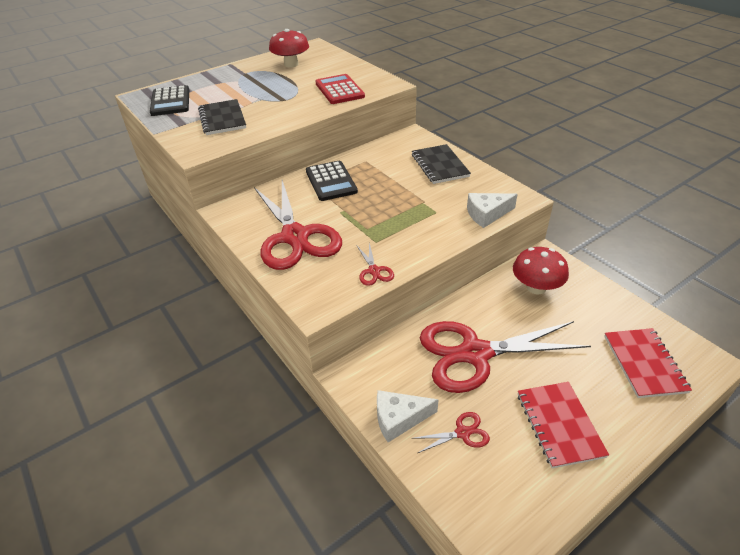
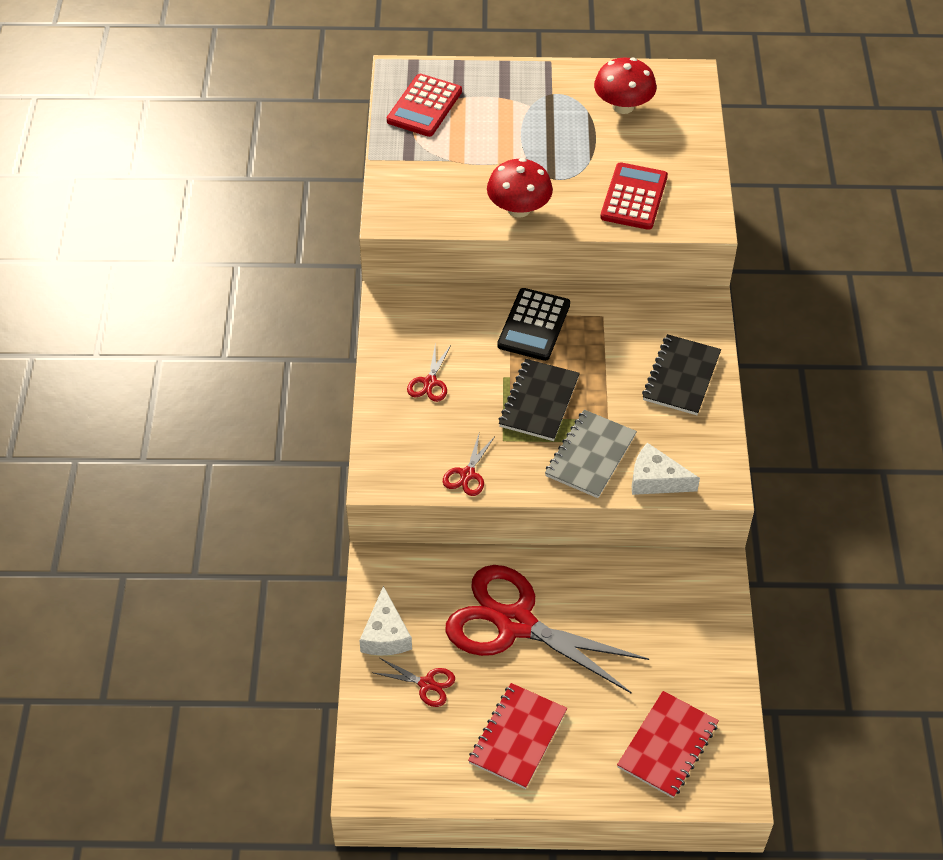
camera: 35 degrees right, 10 degrees up
black calculator [150,85,189,116] -> red calculator [387,74,462,137]
black notebook [198,99,246,135] -> black notebook moved to [499,359,580,441]
red scissors [254,180,342,270] -> red scissors [407,345,451,402], size x0.40
white cheese [377,390,439,442] -> white cheese turned 120 degrees counterclockwise [359,586,412,655]
red mushroom [513,247,569,294] -> red mushroom moved to [487,158,553,218]
none -> grey notebook [545,410,637,498]

